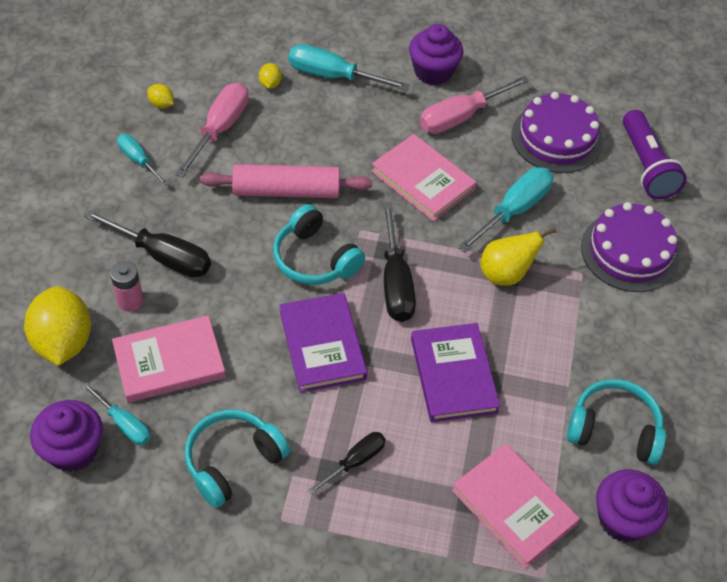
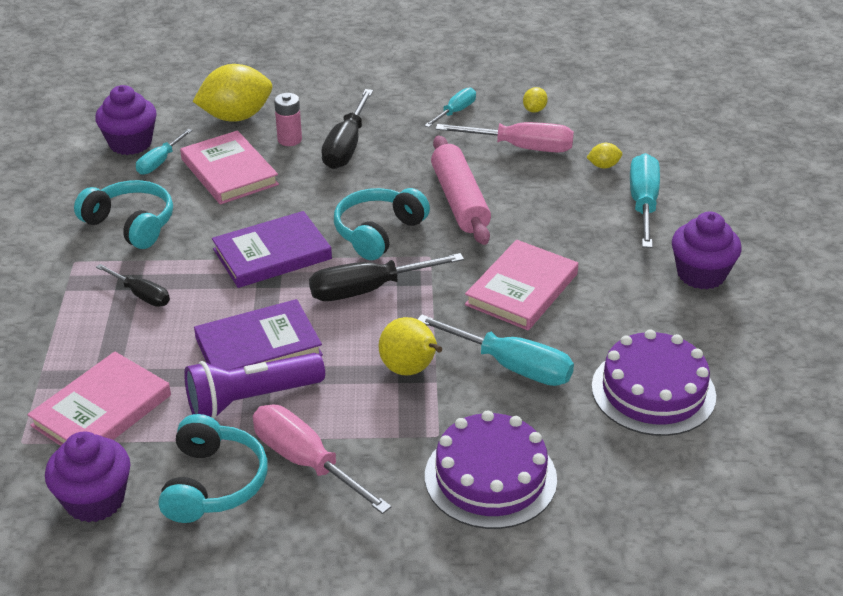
camera: 80 degrees right, 15 degrees down
pink screwdriver [420,76,529,134] -> pink screwdriver moved to [253,405,391,514]
purple flashlight [623,110,687,199] -> purple flashlight moved to [184,353,325,419]

